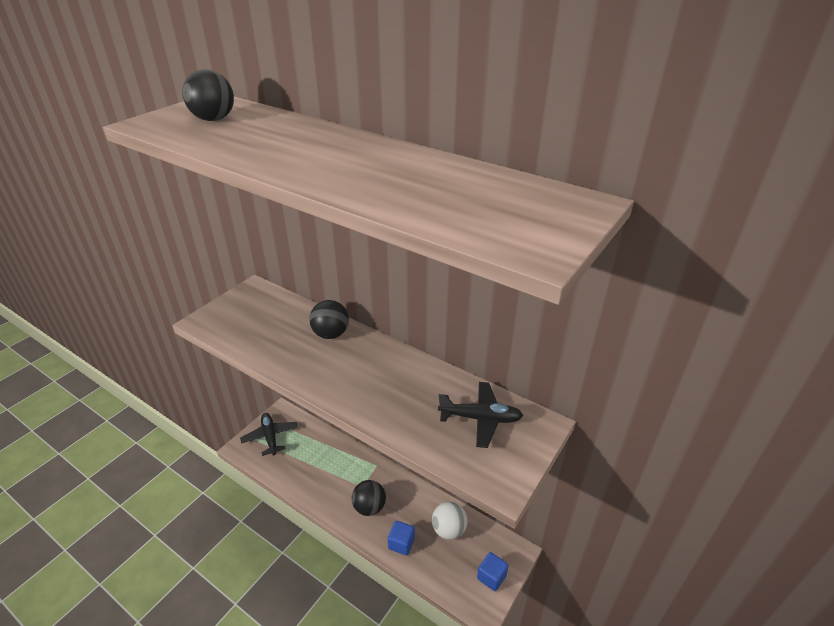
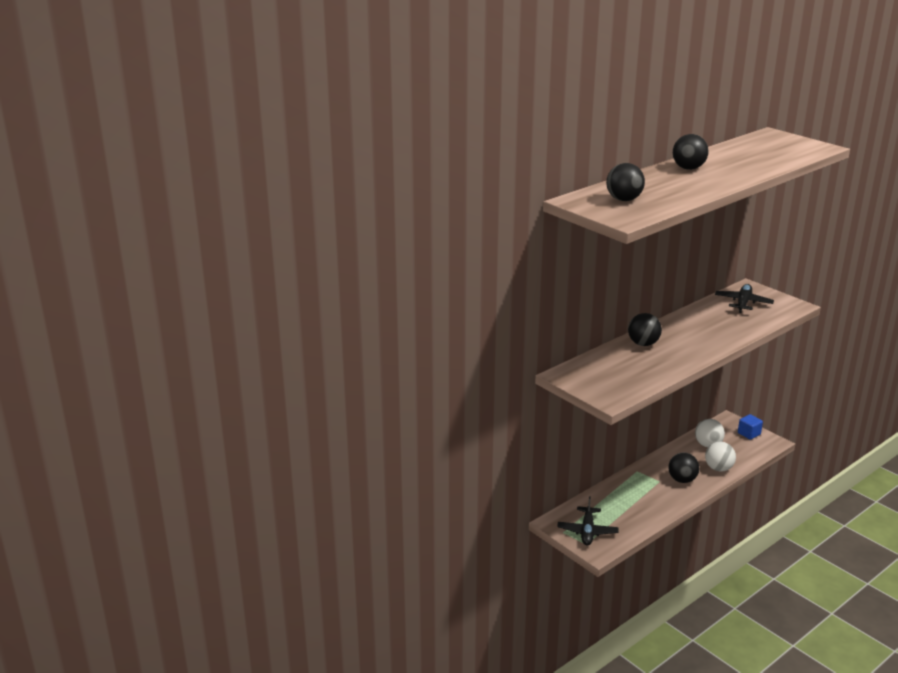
camera: 75 degrees left, 10 degrees down
black plane [240,413,298,456] -> black plane turned 75 degrees counterclockwise [557,496,619,545]
blue cube [388,521,415,555] -> white ball [705,442,736,472]
none -> black ball [673,134,709,170]

